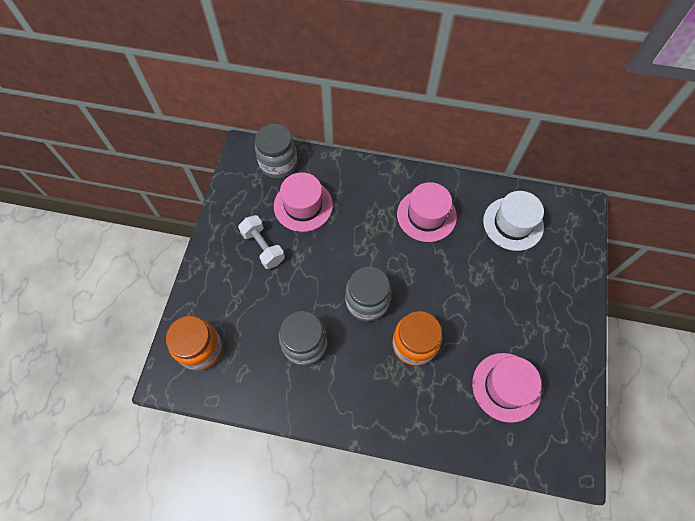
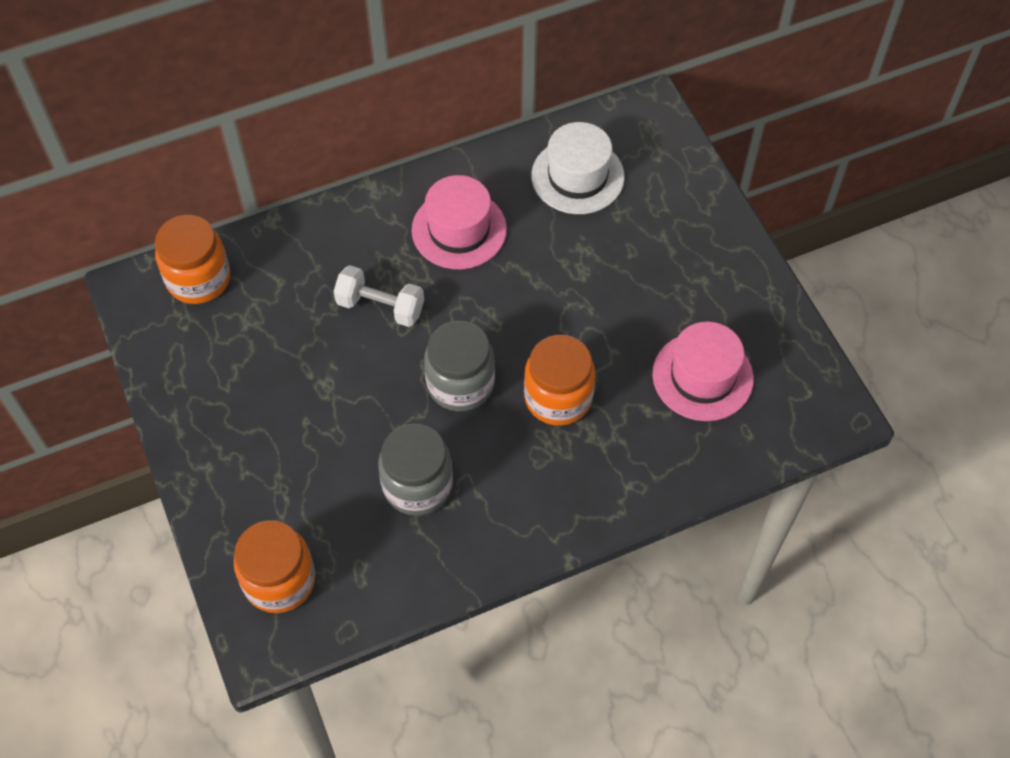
camera: 35 degrees left, 5 degrees down
white dumbbell [238,215,285,269] -> white dumbbell moved to [333,265,424,327]
grey jar [255,124,297,178] -> orange jar [155,215,230,304]
pink hat [274,172,333,232] -> none

